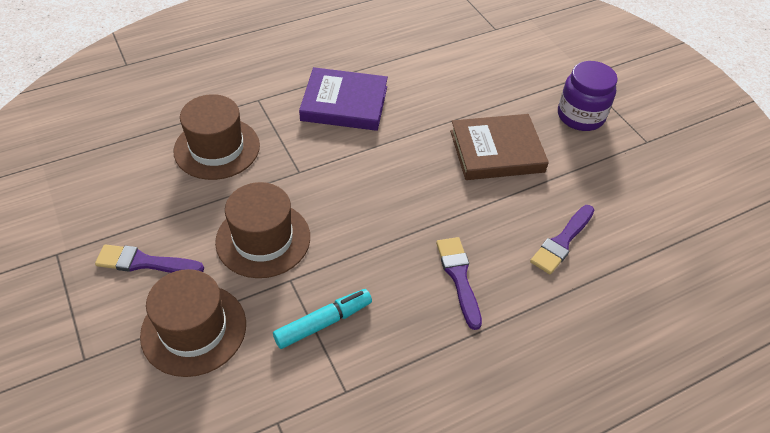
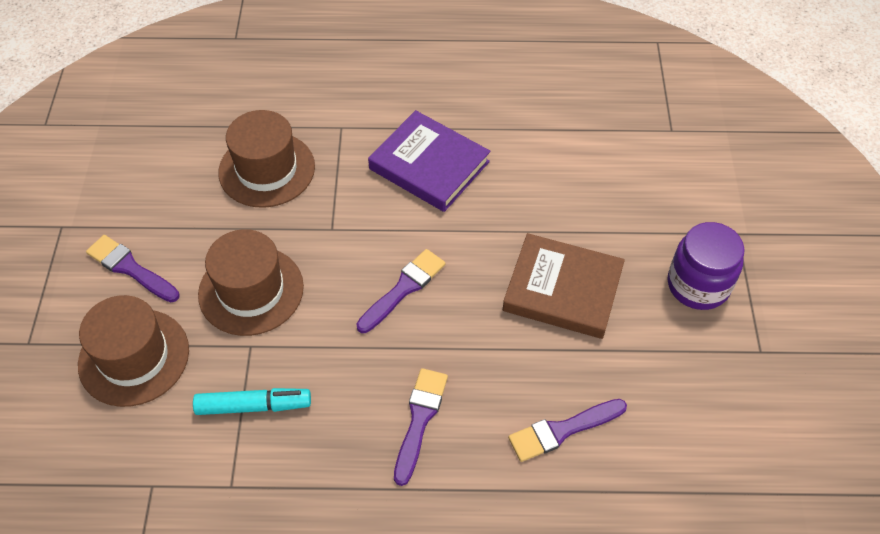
camera: 30 degrees right, 5 degrees up
none -> purple brush [356,249,445,333]

